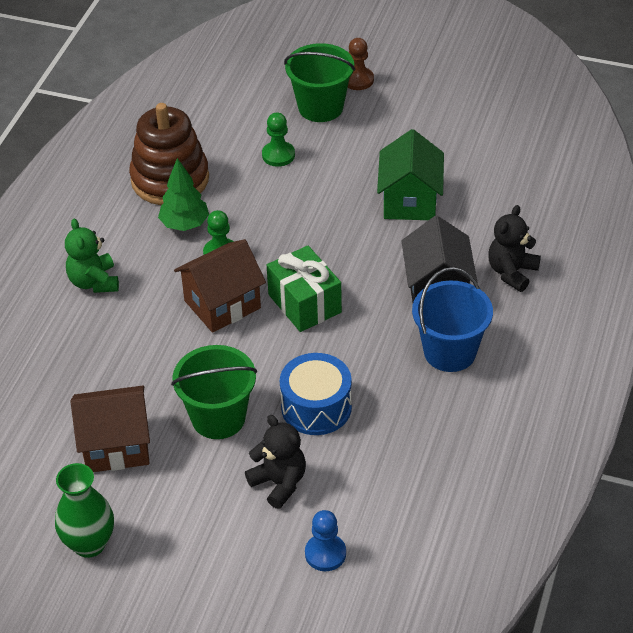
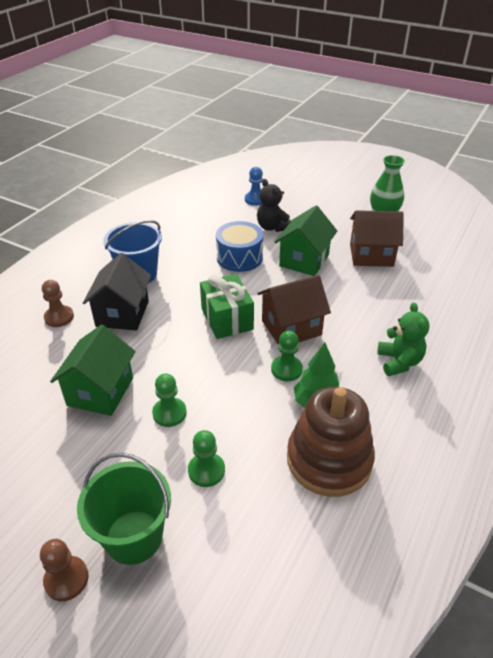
camera: 170 degrees left, 5 degrees down
green bucket [171,345,257,439] -> green house [275,206,337,276]
black teddy bear [488,205,541,292] -> brown pawn [42,280,74,327]
none -> green pawn [152,373,187,427]

